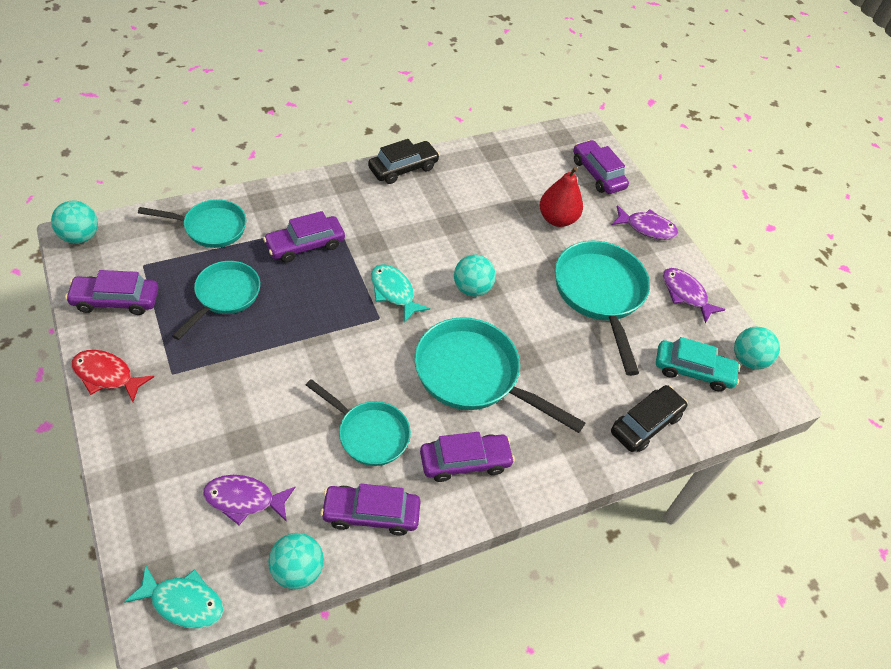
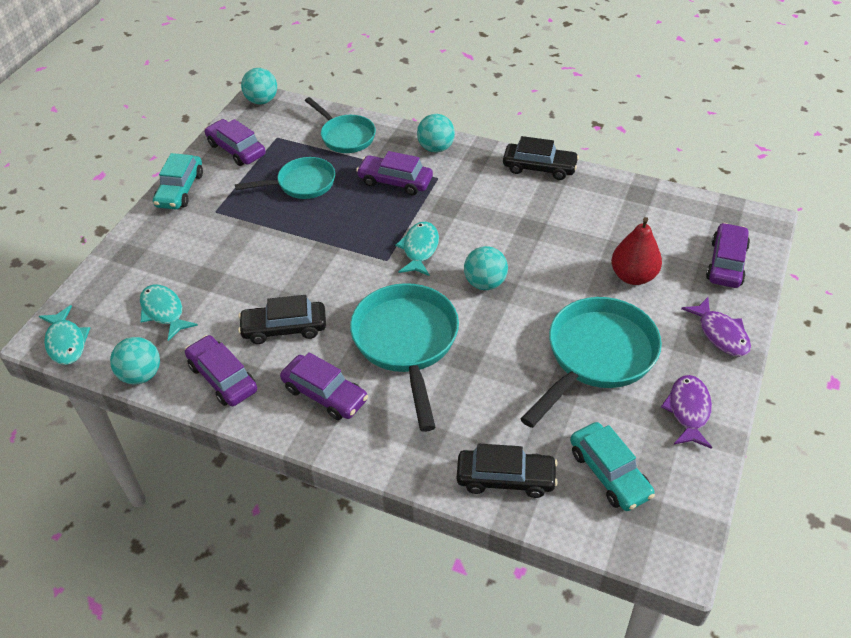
camera: 55 degrees right, 5 degrees down
red fish [72,350,154,402] -> turquoise car [153,153,203,209]
purple fish [203,475,296,525] -> turquoise fish [140,285,198,341]
turquoise pan [306,379,411,466] -> black car [238,295,326,344]
turquoise ball [734,327,780,369] -> turquoise ball moved to [417,114,455,152]

